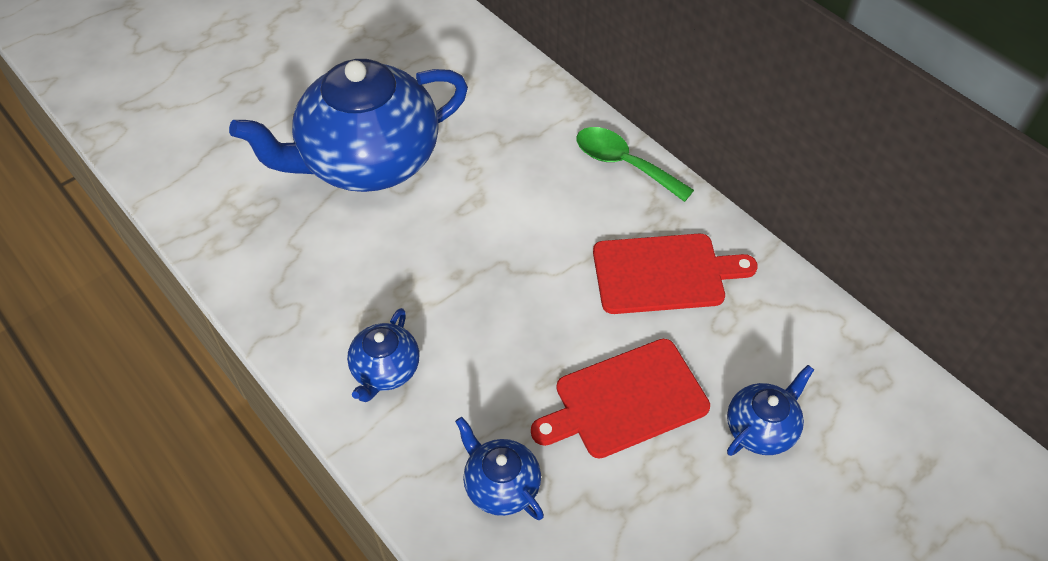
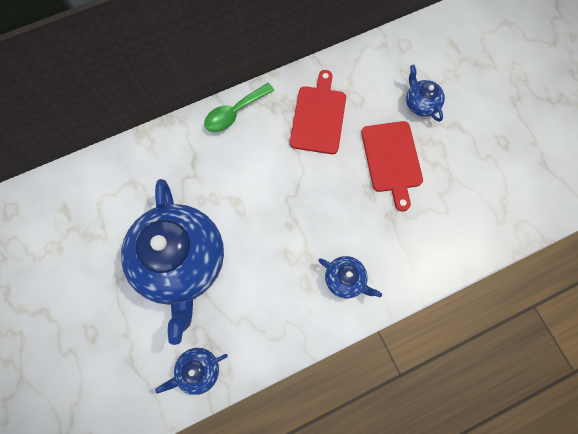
camera: 75 degrees left, 20 degrees up
blue teapot [455,417,544,520] -> blue teapot moved to [155,348,228,395]

